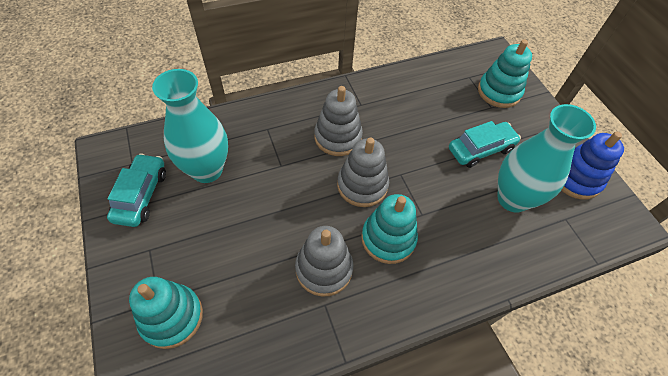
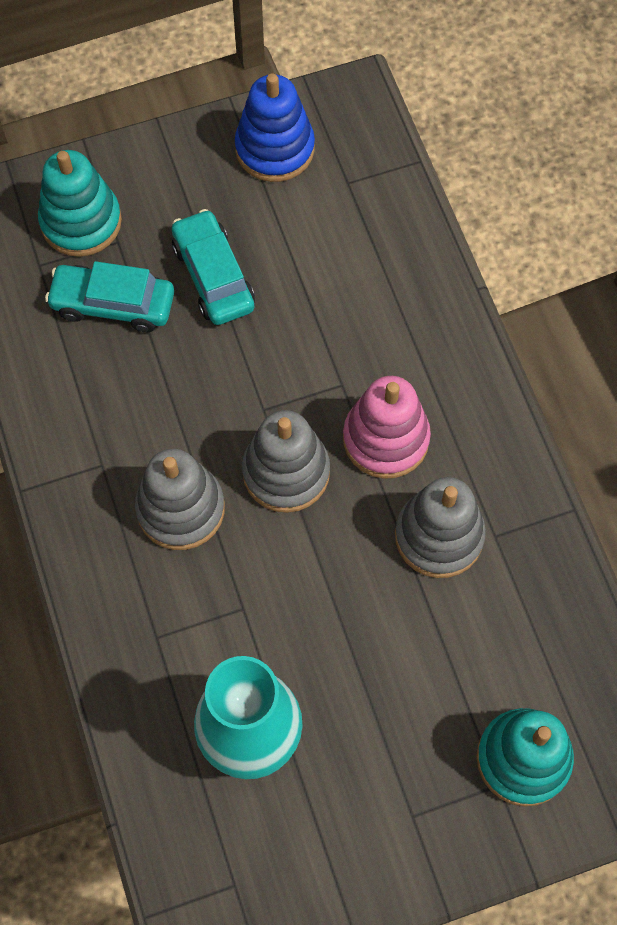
camera: 85 degrees left, 10 degrees up
turquoise car [107,153,166,227] -> turquoise car moved to [45,261,174,332]
turquoise stacking toy [361,194,418,264] -> pink stacking toy [343,376,431,479]
turquoise vase [498,104,596,213] -> none

